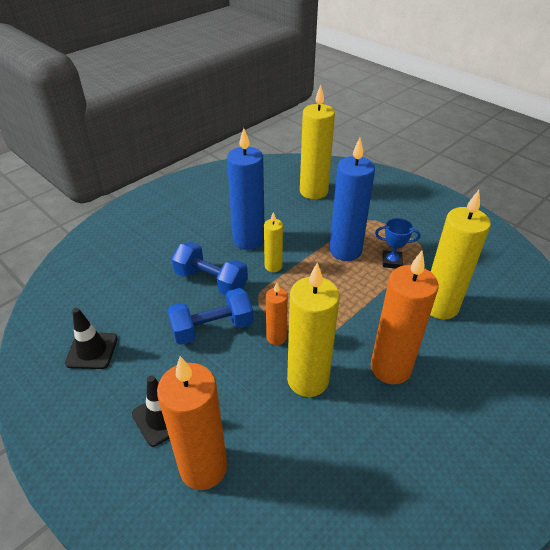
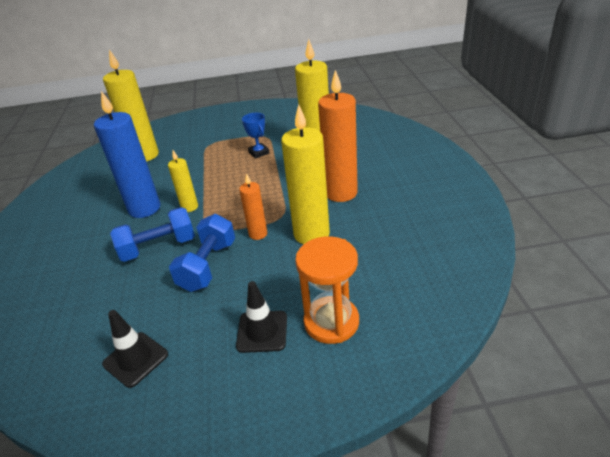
camera: 50 degrees left, 5 degrees down
orange candle [157,356,227,490] -> orange hourglass [295,236,359,344]
blue candle [329,138,375,261] -> none
blue trophy [375,218,420,268] -> blue trophy turned 75 degrees counterclockwise [242,113,269,159]

